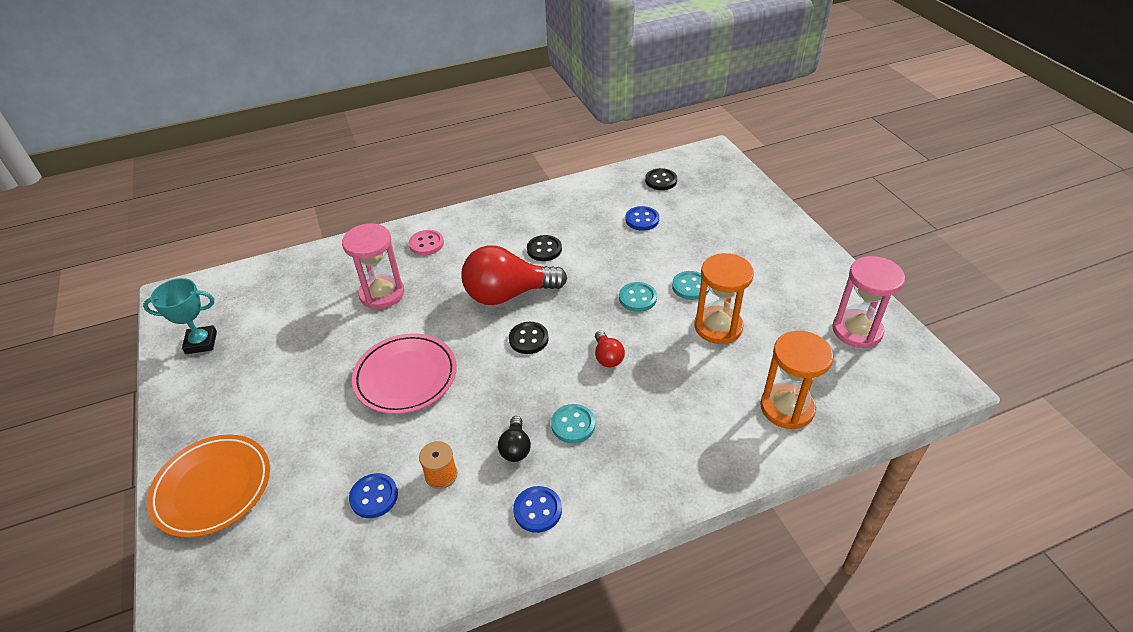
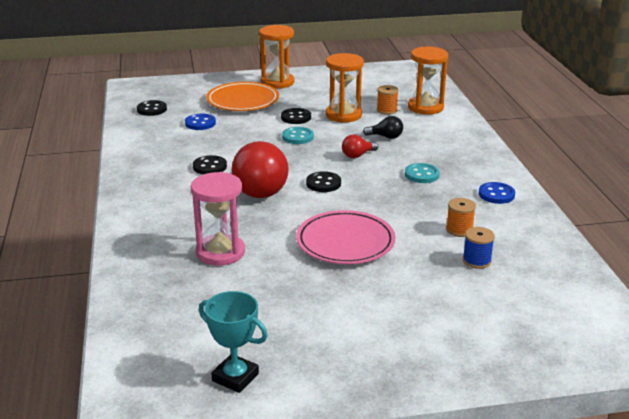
camera: 80 degrees left, 15 degrees down
turquoise trophy [143,278,217,354] -> turquoise trophy turned 60 degrees counterclockwise [199,291,268,393]
orange plate [147,434,270,538] -> orange plate moved to [206,82,279,111]
blue button [349,473,398,518] -> blue spool [463,227,495,269]
pink button [409,230,444,255] -> none
black light bulb [498,416,531,462] -> black light bulb moved to [363,116,403,139]
red light bulb [595,331,625,368] -> red light bulb turned 150 degrees clockwise [342,135,378,158]
turquoise button [672,271,709,300] -> black button [281,108,311,124]
pink hourglass [832,256,905,348] -> none
none -> orange hourglass [259,25,295,88]
none -> orange spool [377,85,399,115]

